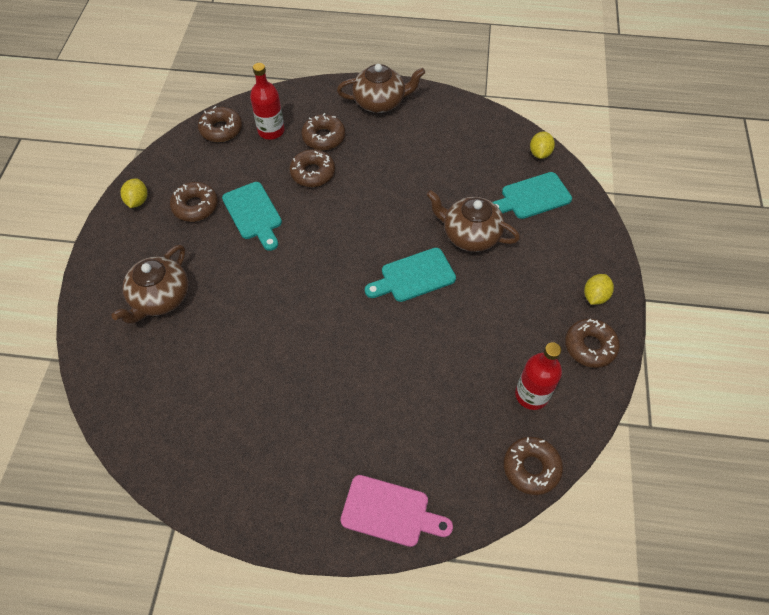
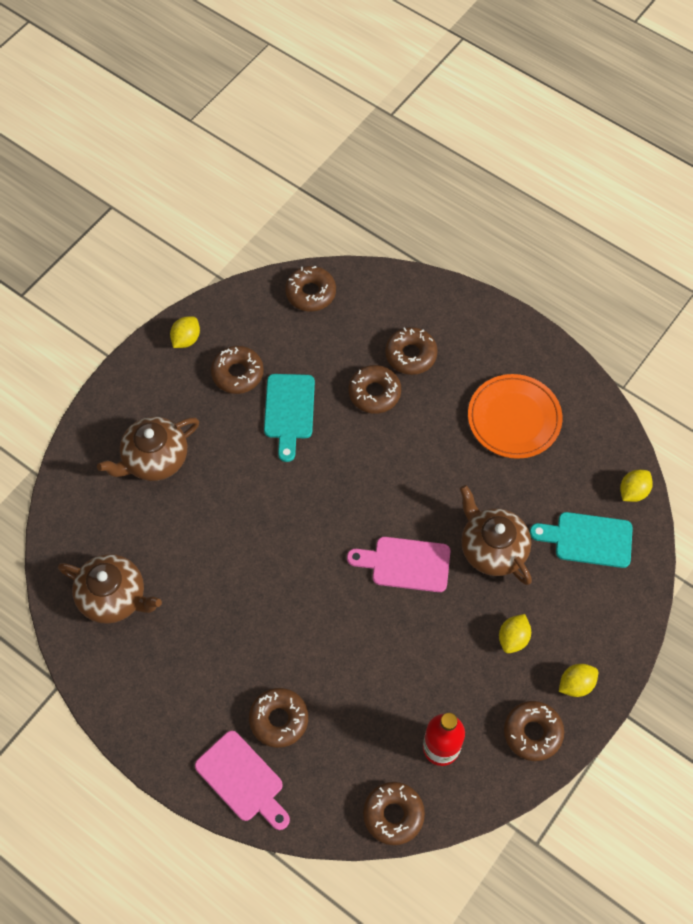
camera: 30 degrees right, 5 degrees up
red bottle [250,63,284,140] -> none
brown teapot [337,64,425,113] -> brown teapot moved to [58,554,162,624]
turquoise cutting board [365,248,456,302] -> pink cutting board [347,537,451,592]
none -> brown donut [249,688,308,748]
none -> orange plate [468,374,562,459]
none -> yellow lemon [499,614,531,653]

